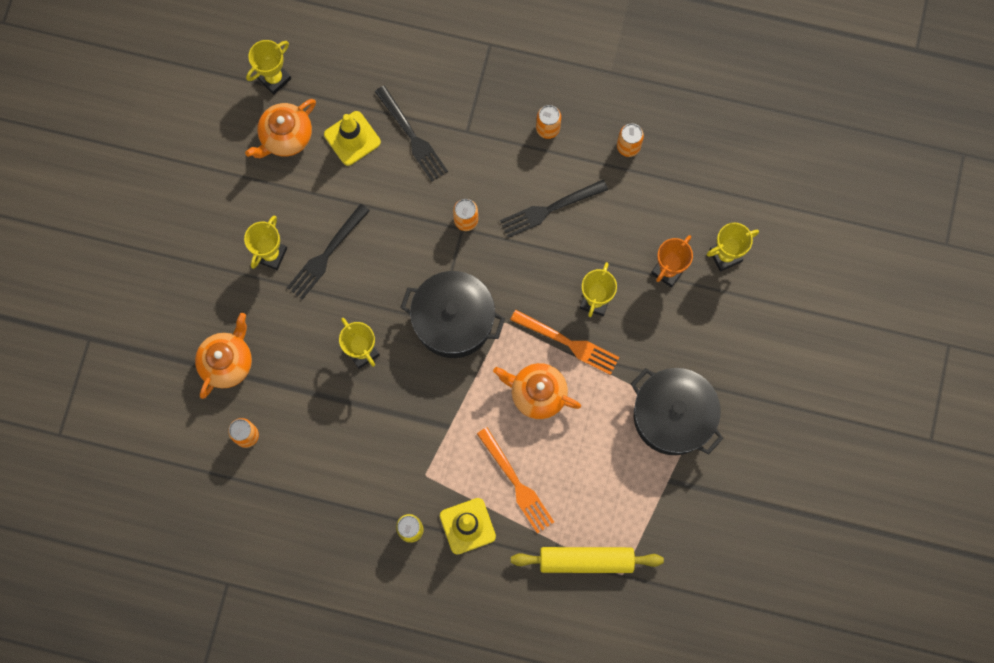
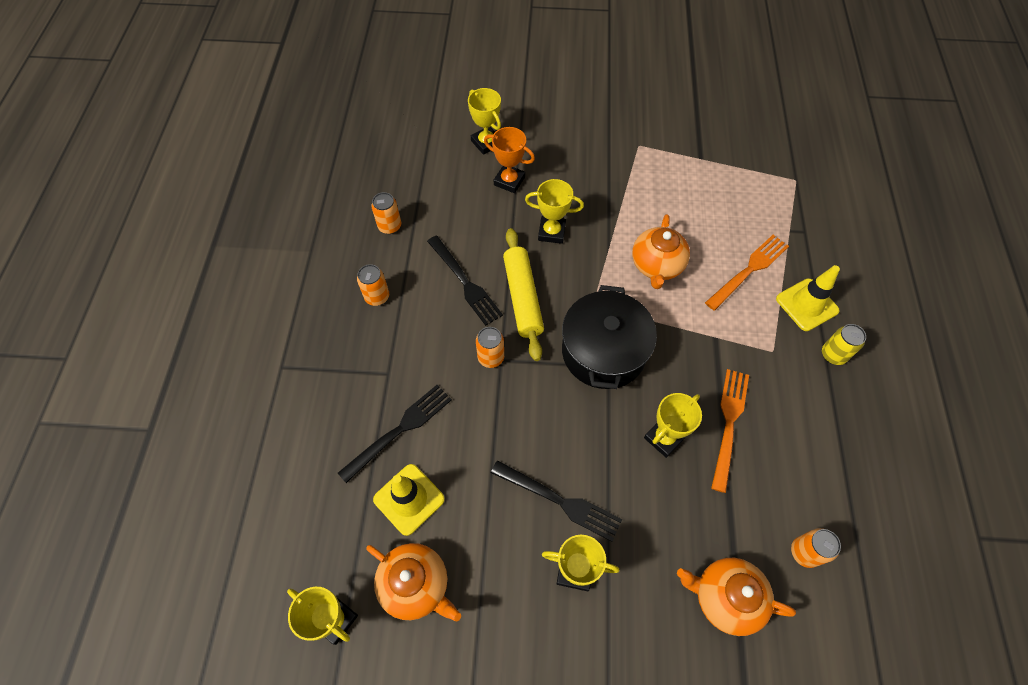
camera: 100 degrees left, 15 degrees down
orange fork [510,310,619,375] -> orange fork moved to [711,369,749,493]
yellow rolling pin [511,547,664,573] -> yellow rolling pin moved to [503,228,544,361]
black pot [631,368,724,455] -> none

